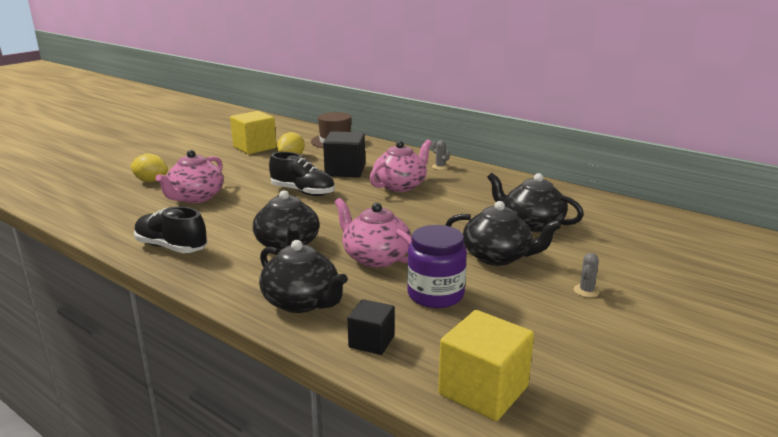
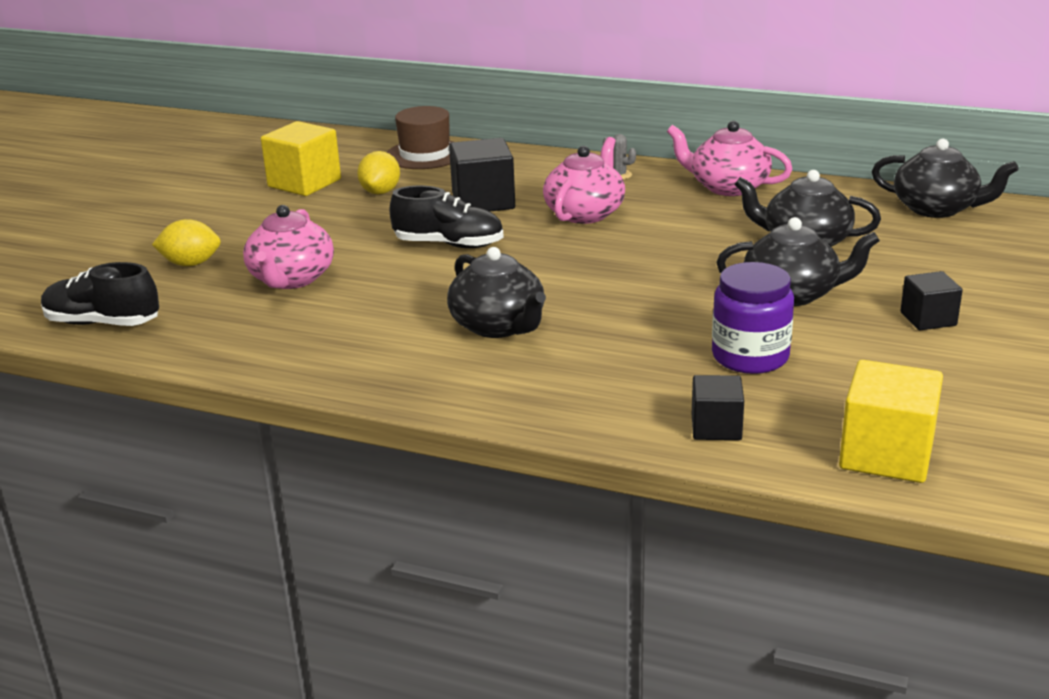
camera: 15 degrees left, 5 degrees up
black shoe [134,206,207,253] -> black shoe moved to [41,262,159,326]
black teapot [259,240,348,313] -> black teapot moved to [872,139,1018,218]
pink teapot [334,198,412,268] -> pink teapot moved to [667,121,792,196]
grey cactus [574,253,600,297] -> black cube [900,271,963,330]

